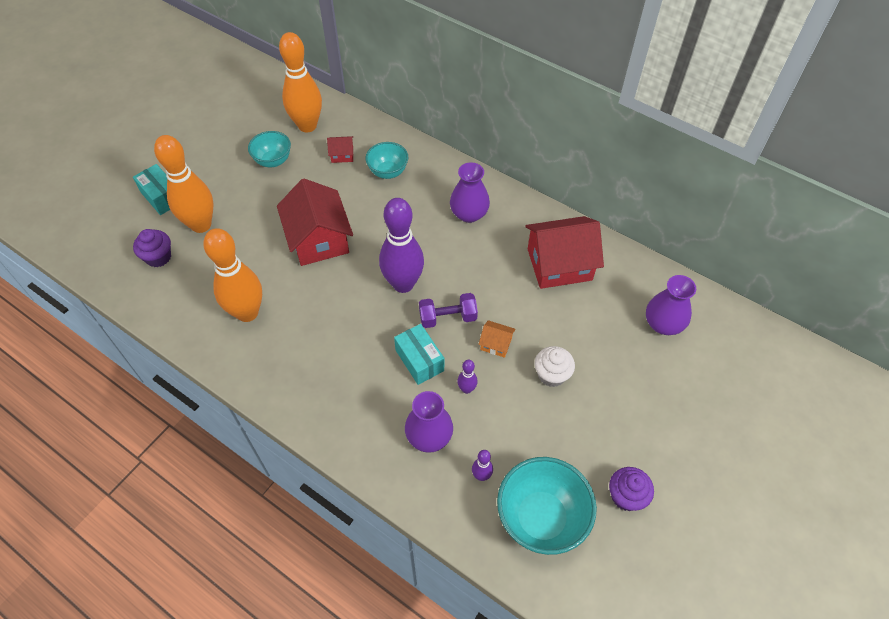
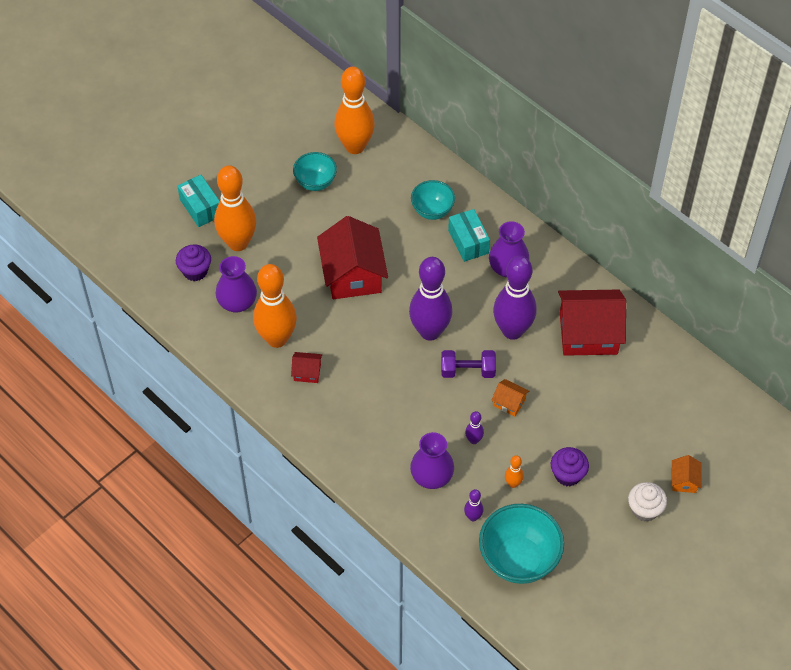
camera: 10 degrees right, 0 degrees up
red house [327,136,353,163] -> red house moved to [291,352,322,383]
turquoise box [394,324,444,385] -> turquoise box moved to [448,209,490,262]
white cupcake [535,346,575,387] -> white cupcake moved to [628,482,667,522]
purple cupcake [609,467,654,511] -> purple cupcake moved to [551,447,589,486]
purple vase [646,275,696,335] -> purple vase moved to [216,256,257,312]
none -> purple bowling pin [493,256,537,340]
none -> orange bowling pin [505,455,524,488]
none -> orange house [671,455,702,493]

